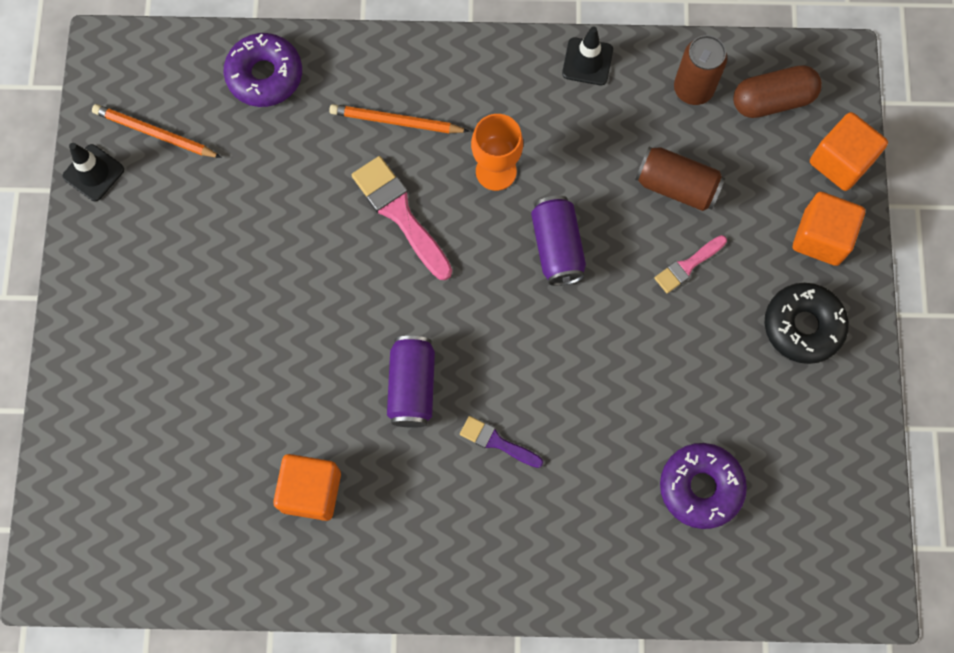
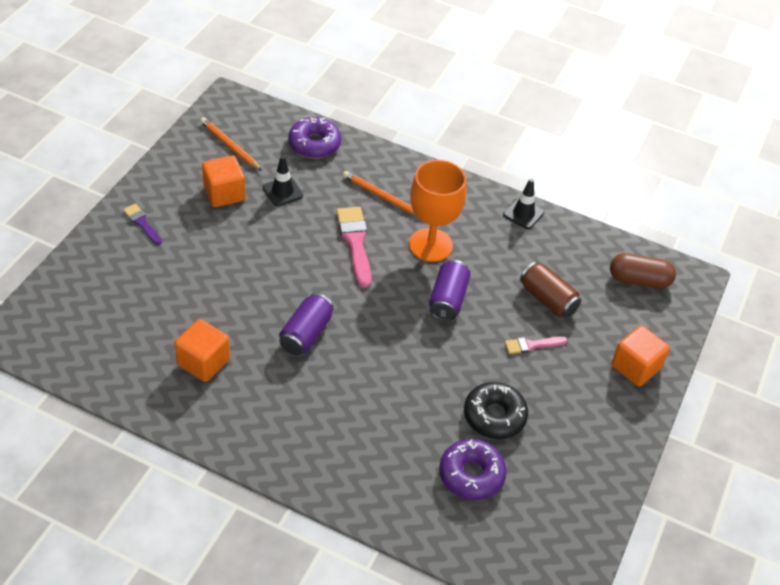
camera: 20 degrees right, 25 degrees down
black traffic cone [63,143,124,201] -> black traffic cone moved to [263,156,303,206]
purple brush [460,416,543,468] -> purple brush moved to [123,204,162,245]
orange goblet [471,114,523,191] -> orange goblet [409,160,466,262], size x1.50
brown can [674,35,727,105] -> none
black donut [765,283,849,364] -> black donut moved to [464,382,528,439]
orange cube [810,112,888,191] -> orange cube moved to [202,155,246,207]

